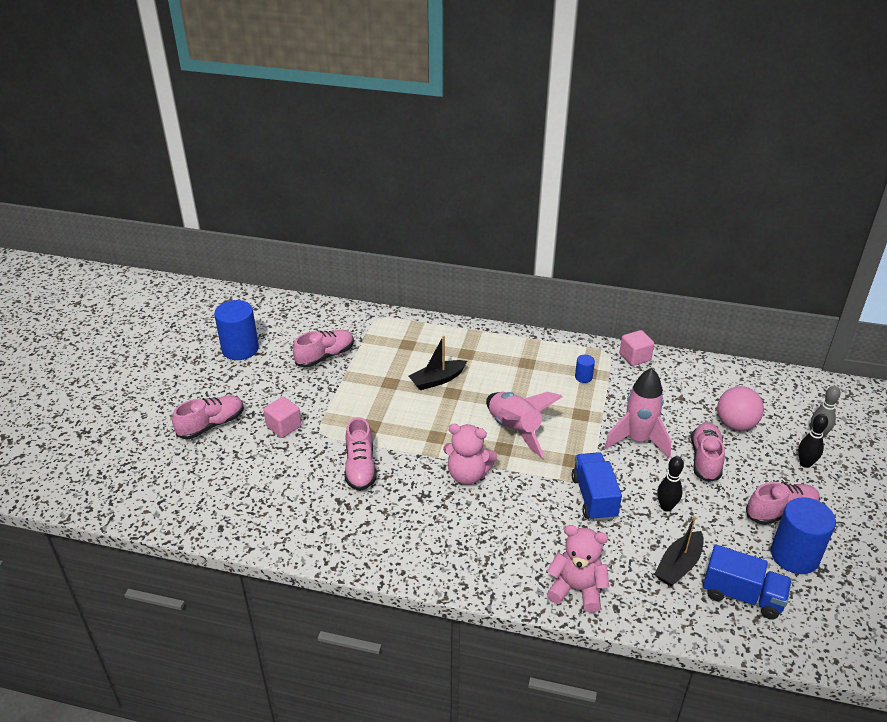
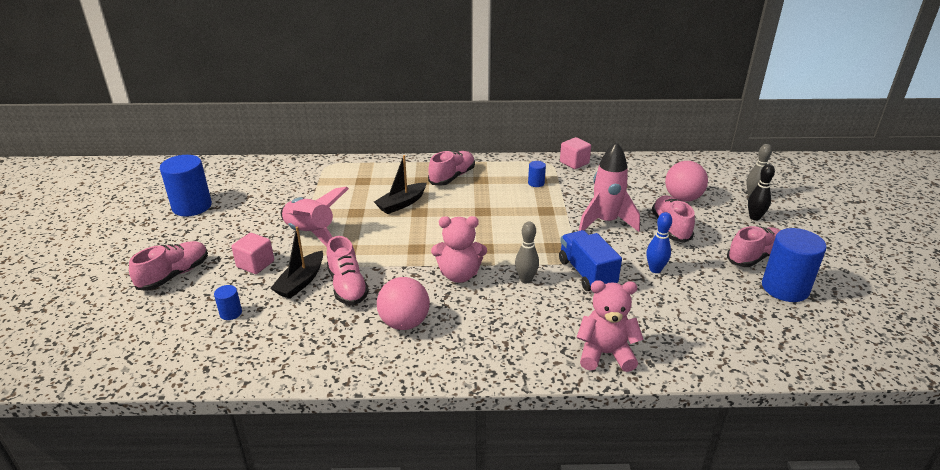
camera: 15 degrees left, 5 degrees down
pink shoe [293,330,354,368] -> pink shoe moved to [428,151,475,186]
pink rocket [486,392,562,458] -> pink rocket moved to [281,187,349,247]
black boat [654,516,704,586] -> black boat moved to [270,226,323,299]
black bowling pin [657,456,684,511] -> blue bowling pin [647,212,672,273]
blue truck [703,545,792,619] -> none
none -> blue cylinder [214,285,242,320]
none -> pink ball [377,277,430,330]
none -> grey bowling pin [515,222,539,283]

